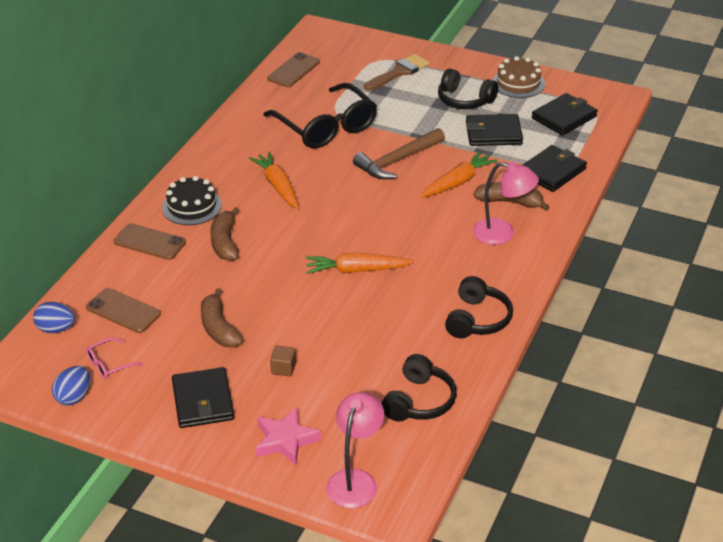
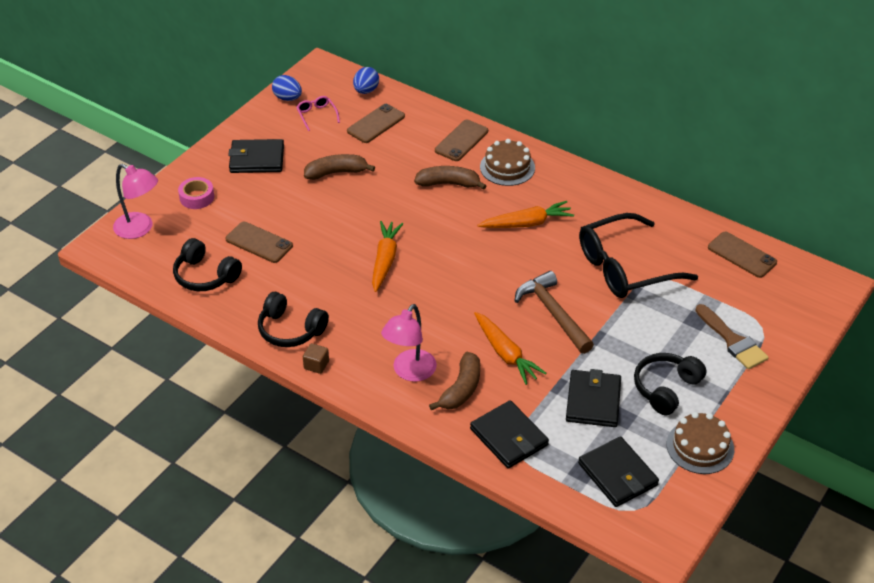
camera: 100 degrees right, 5 degrees up
black cake [162,176,222,225] -> brown cake [480,139,535,186]
pink star [255,407,321,466] -> pink tape [178,177,214,209]
brown cube [270,345,296,377] -> brown cube moved to [303,343,329,374]
none -> brown phone [225,222,293,263]

